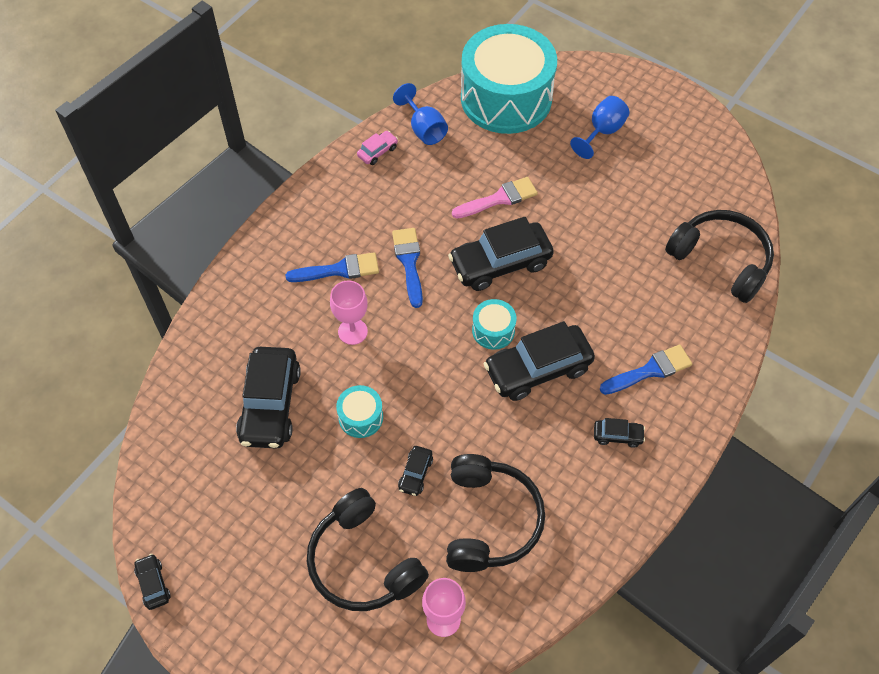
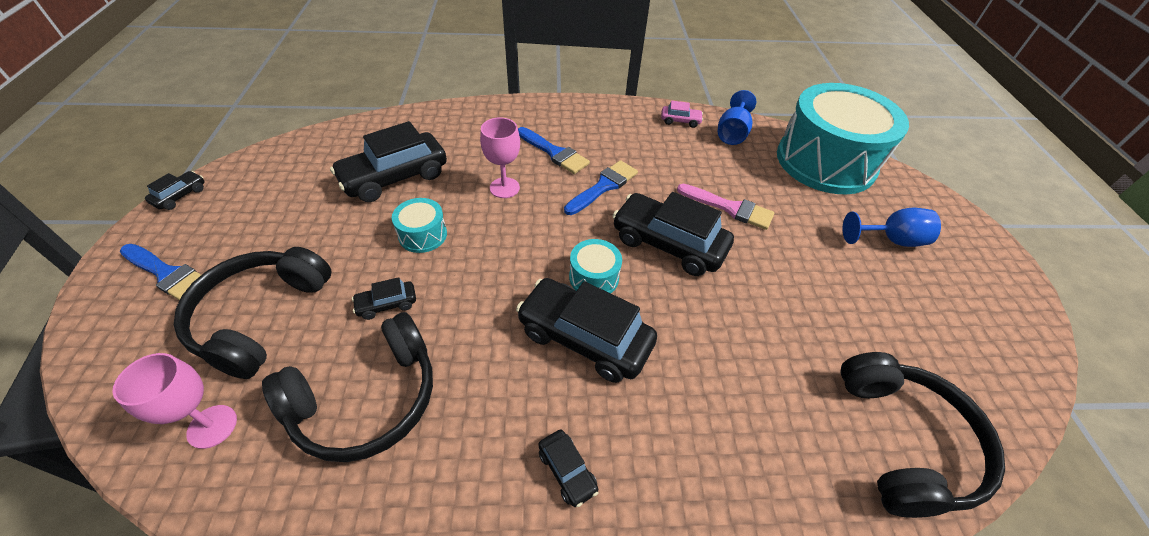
camera: 50 degrees right, 10 degrees down
blue brush [600,345,692,395] -> blue brush moved to [120,244,201,301]

